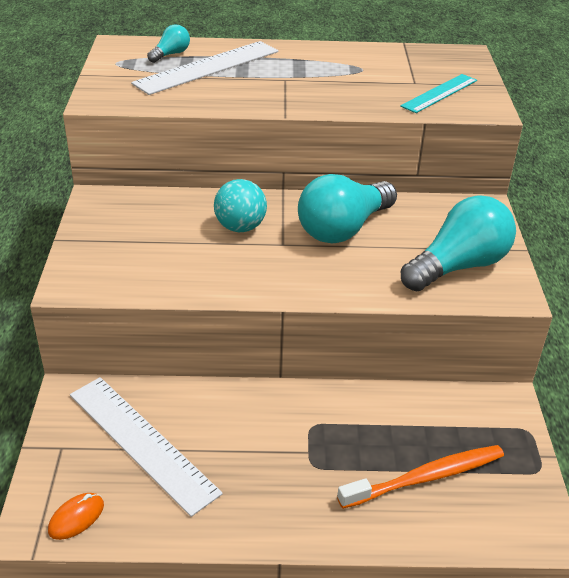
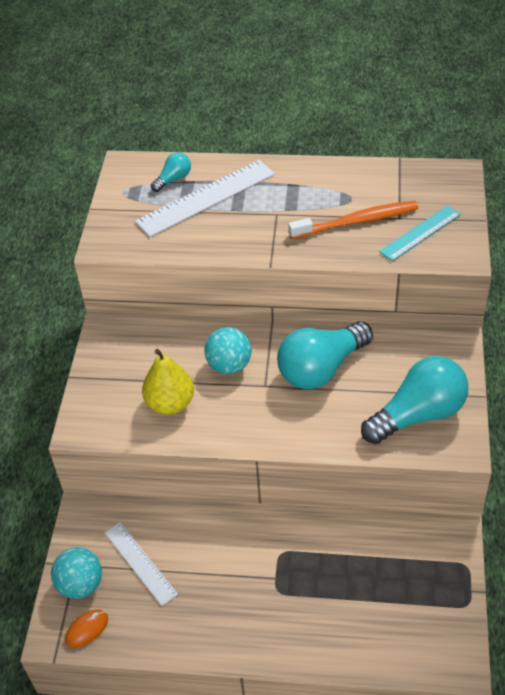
camera: 10 degrees right, 10 degrees up
white ruler [70,377,223,517] -> white ruler [104,522,178,606], size x0.62
orange toothbrush [337,445,504,509] -> orange toothbrush moved to [288,201,418,239]
none -> turquoise ball [51,547,102,599]
none -> yellow pear [142,349,194,415]

